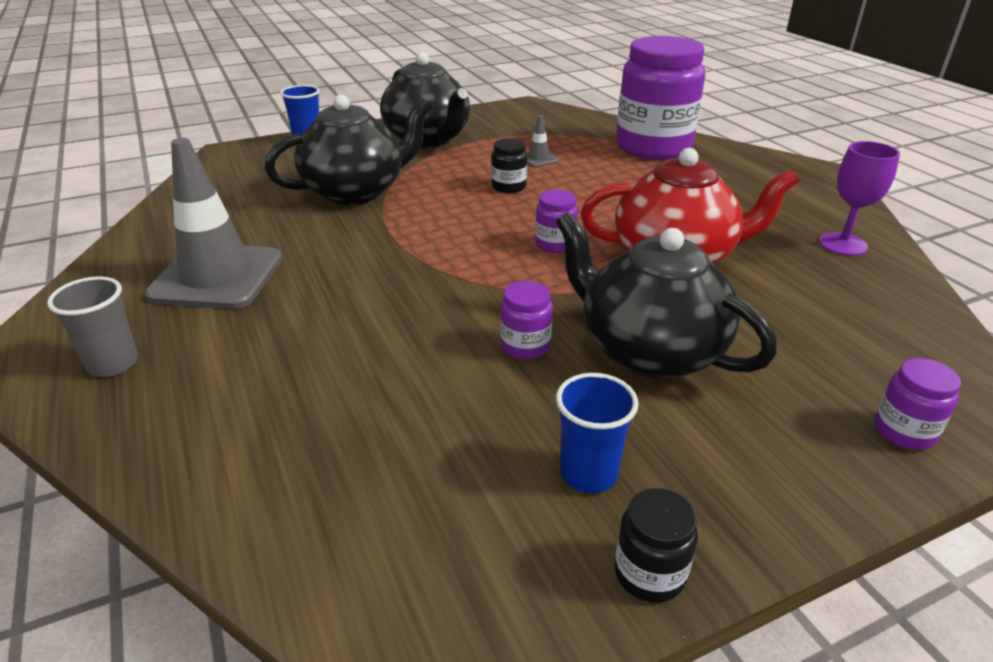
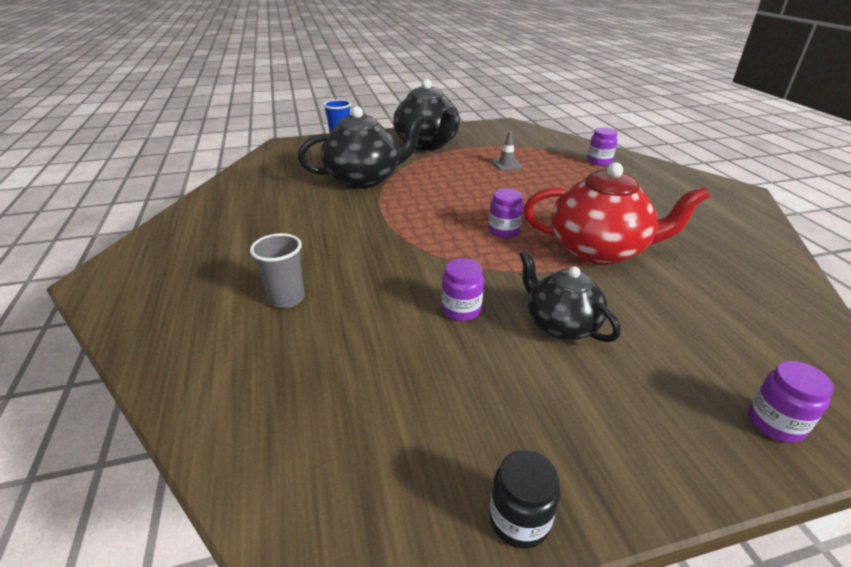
camera: 10 degrees right, 0 degrees up
grey cup [47,276,138,377] -> grey cup moved to [250,233,305,308]
grey traffic cone [145,138,282,309] -> none
black jar [491,138,527,193] -> none
black teapot [556,212,777,379] -> black teapot [519,250,621,342], size x0.63
blue cup [556,373,639,493] -> none
purple jar [616,36,705,159] -> purple jar [587,127,618,166], size x0.41
purple goblet [819,141,900,256] -> none

